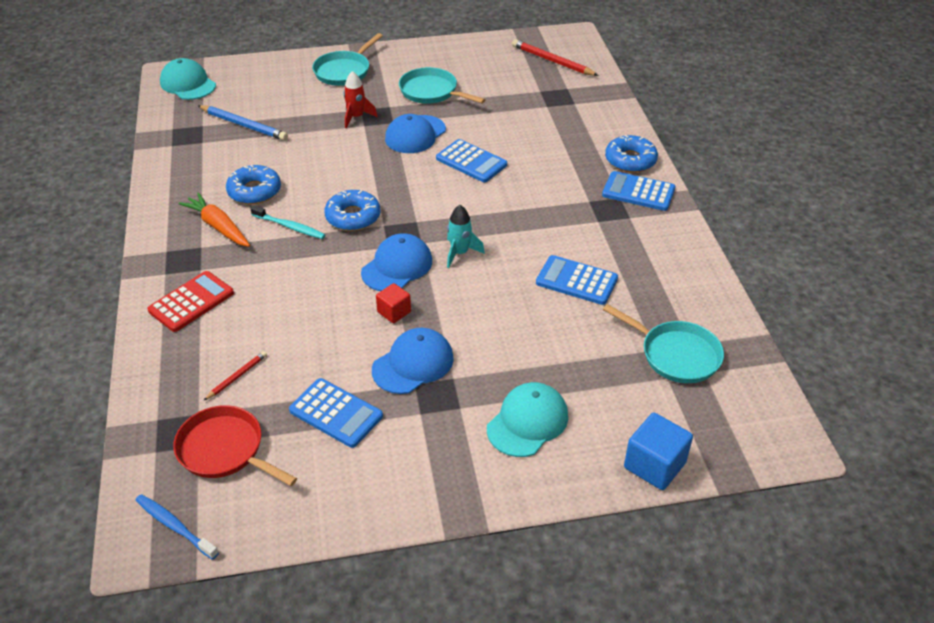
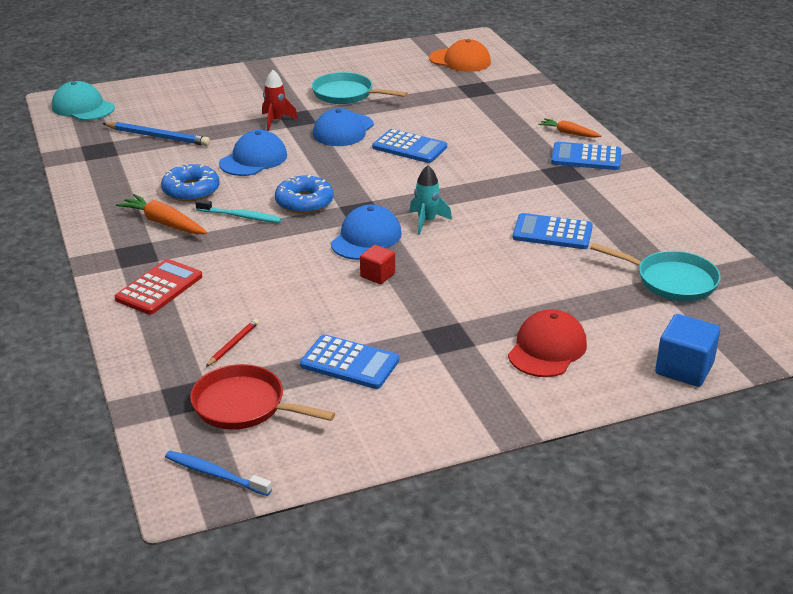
camera: 10 degrees left, 10 degrees down
turquoise pan [312,33,383,86] -> none
blue cap [372,328,454,394] -> blue cap moved to [219,130,287,176]
turquoise cap [487,382,568,457] -> red cap [508,309,587,377]
red pencil [512,39,599,76] -> orange cap [429,39,491,72]
blue donut [605,135,658,173] -> orange carrot [538,118,602,138]

